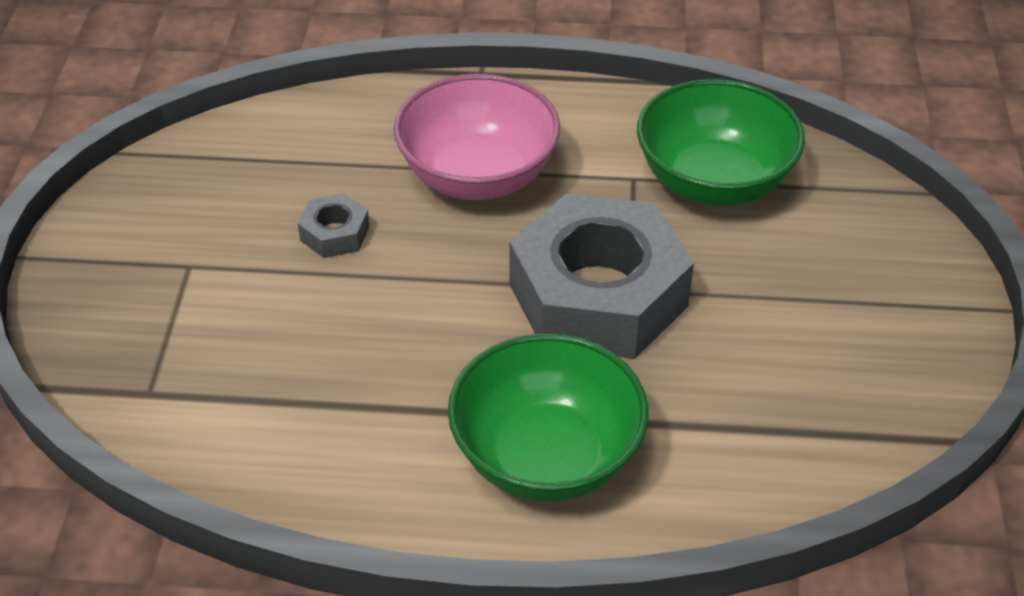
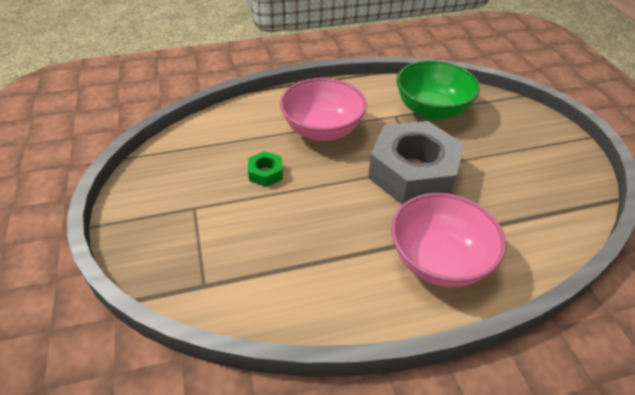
camera: 20 degrees left, 0 degrees up
grey nut [298,193,370,258] -> green nut [248,151,283,187]
green bowl [448,333,648,502] -> pink bowl [391,193,506,287]

